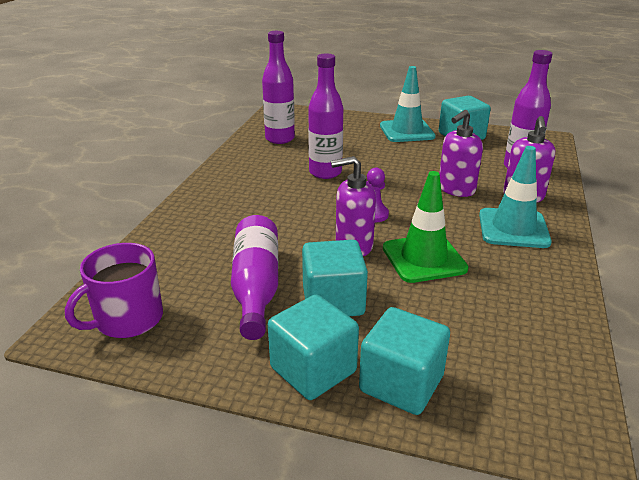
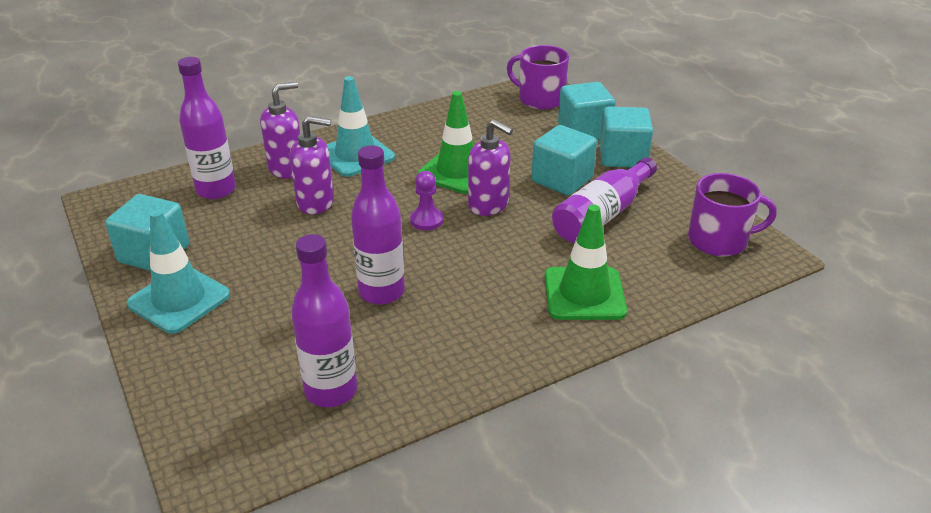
camera: 135 degrees left, 5 degrees up
none -> purple mug [507,45,569,109]
none -> green traffic cone [544,204,627,320]

